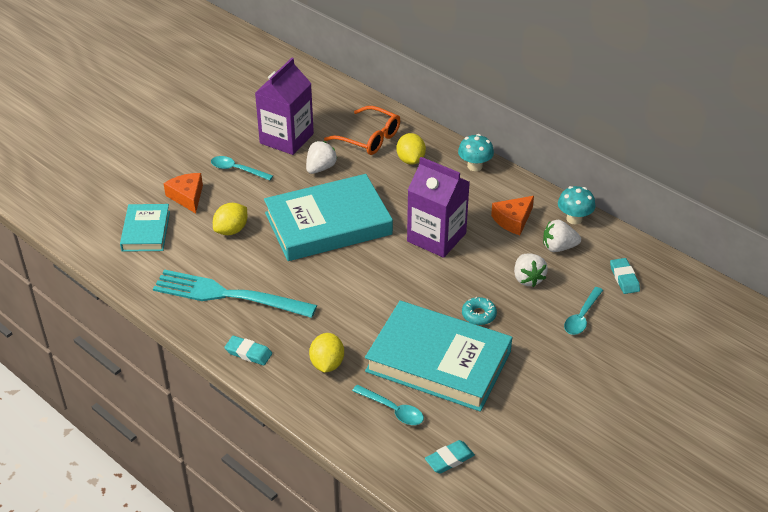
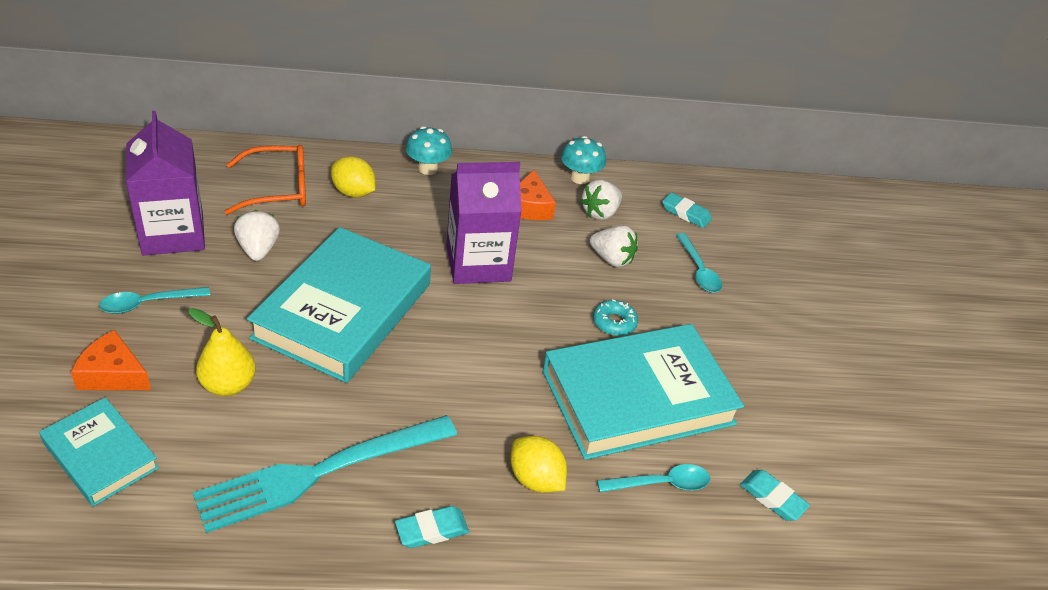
camera: 50 degrees left, 0 degrees up
yellow lemon [213,203,247,235] -> yellow pear [188,308,256,396]
turquoise eraser [425,440,475,474] -> turquoise eraser turned 60 degrees counterclockwise [740,470,810,521]

